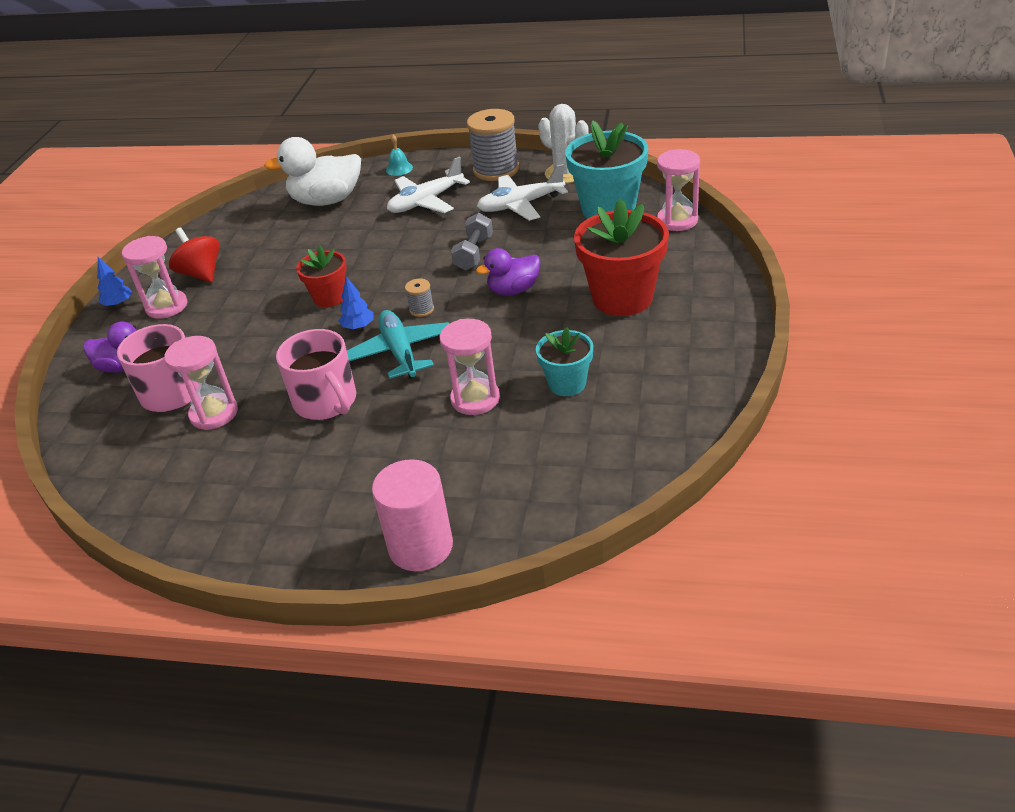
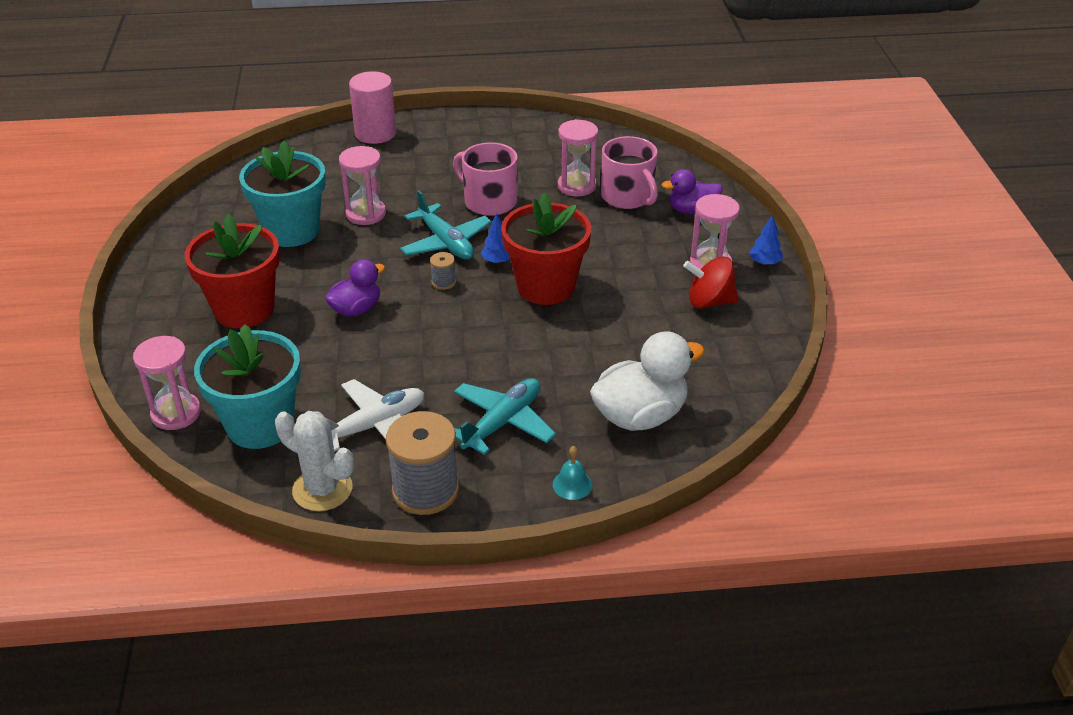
camera: 160 degrees right, 0 degrees up
red spinning top [169,227,220,283] -> red spinning top turned 150 degrees clockwise [683,257,739,308]
red flower pot [296,246,347,307] -> red flower pot [501,193,592,305], size x1.76
white plane [387,156,470,213] -> turquoise plane [454,378,556,455]
grey dumbbell [451,213,493,270] -> none
turquoise flower pot [536,327,593,396] -> turquoise flower pot [239,140,326,247], size x1.76

